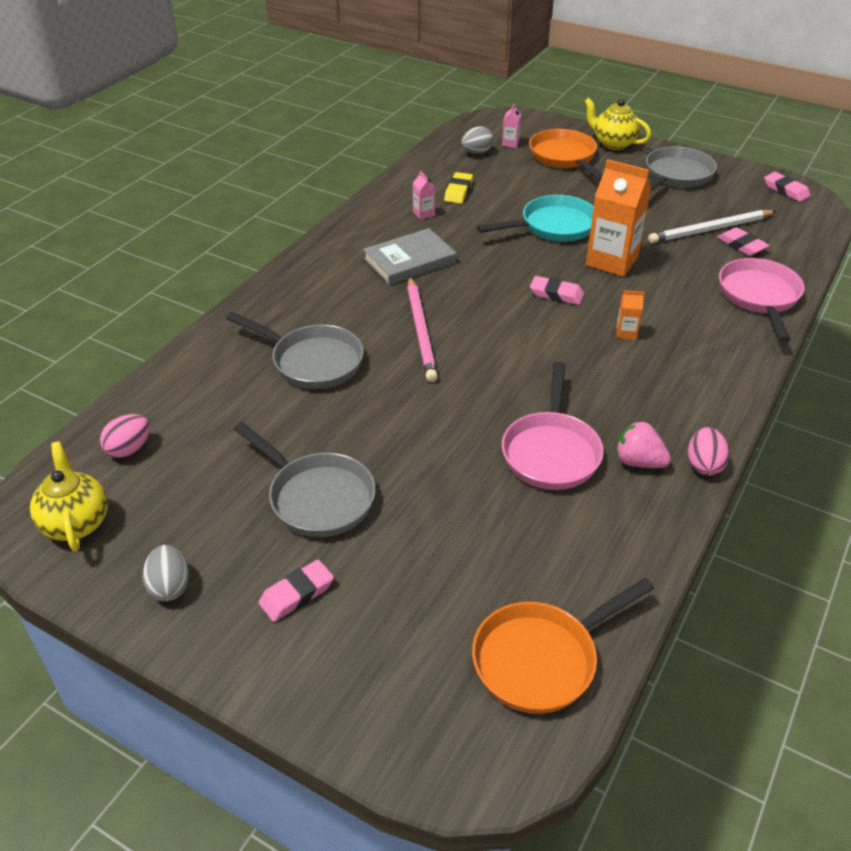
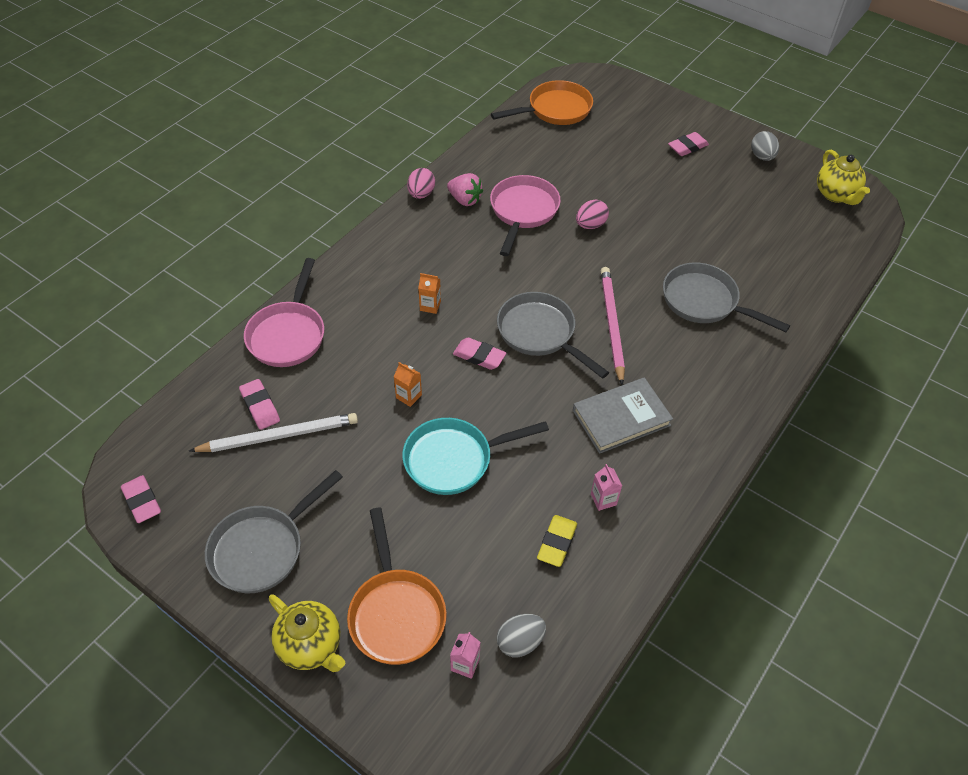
camera: 175 degrees left, 10 degrees up
pink egg [100,414,150,458] -> pink egg moved to [576,199,609,229]
grey pan [234,422,376,537] -> grey pan moved to [497,292,609,379]
orange carton [586,159,651,277] -> orange carton [394,362,422,407], size x0.44

